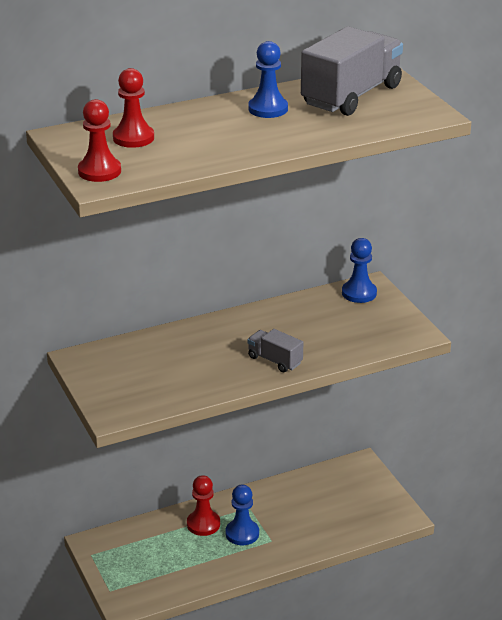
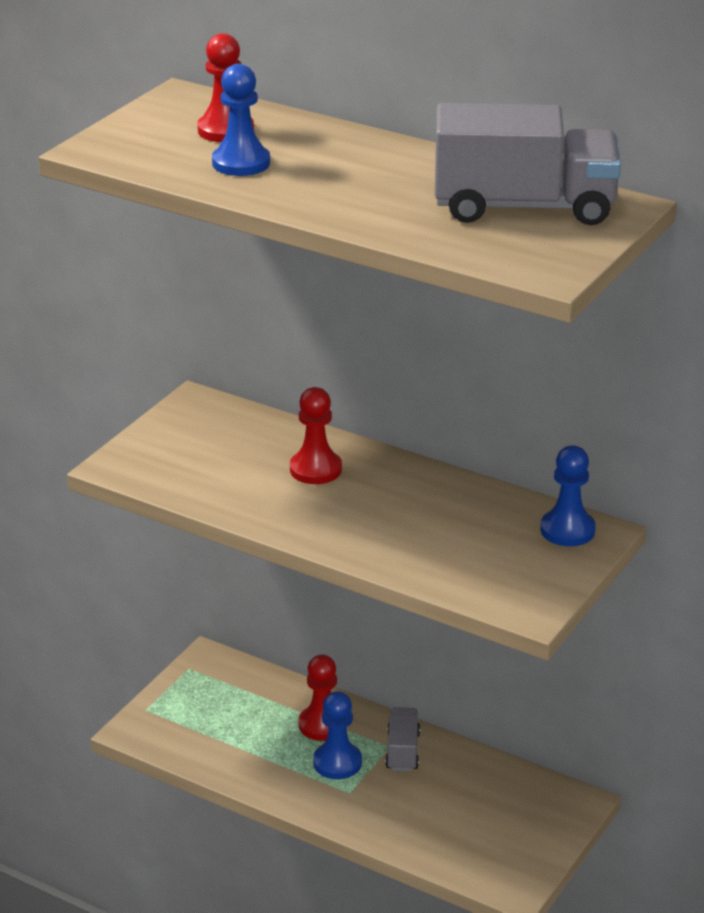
camera: 55 degrees right, 0 degrees up
red pawn [78,99,121,182] -> red pawn moved to [290,387,342,484]
grey truck [247,329,303,372] -> grey truck moved to [385,707,420,771]
blue pawn [248,41,288,118] -> blue pawn moved to [212,64,270,176]

